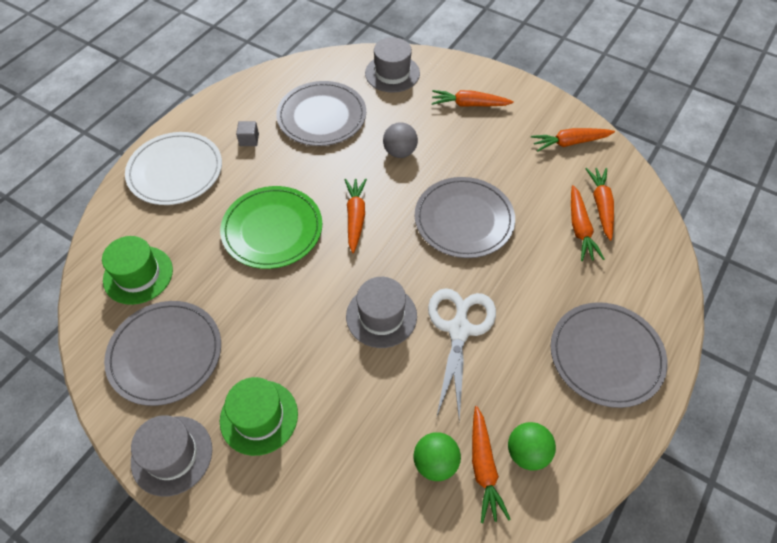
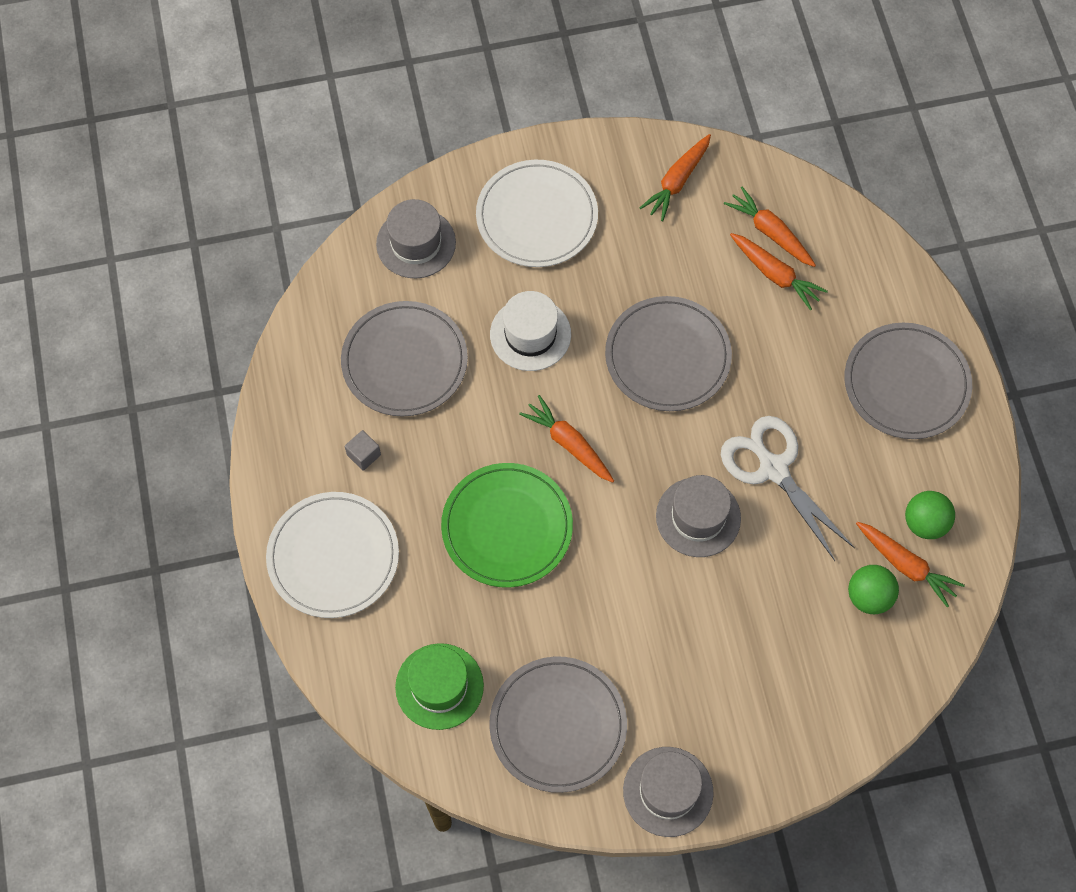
camera: 45 degrees left, 10 degrees up
green hat [220,377,298,456] -> none
grey ball [383,122,418,158] -> white hat [490,291,571,371]
orange carrot [432,90,514,107] -> white plate [476,160,598,267]

